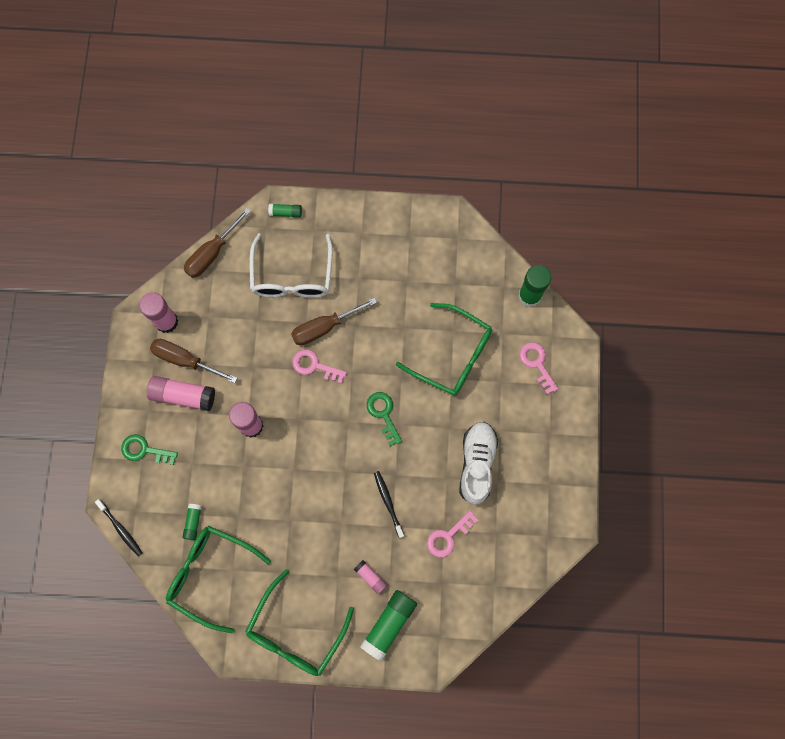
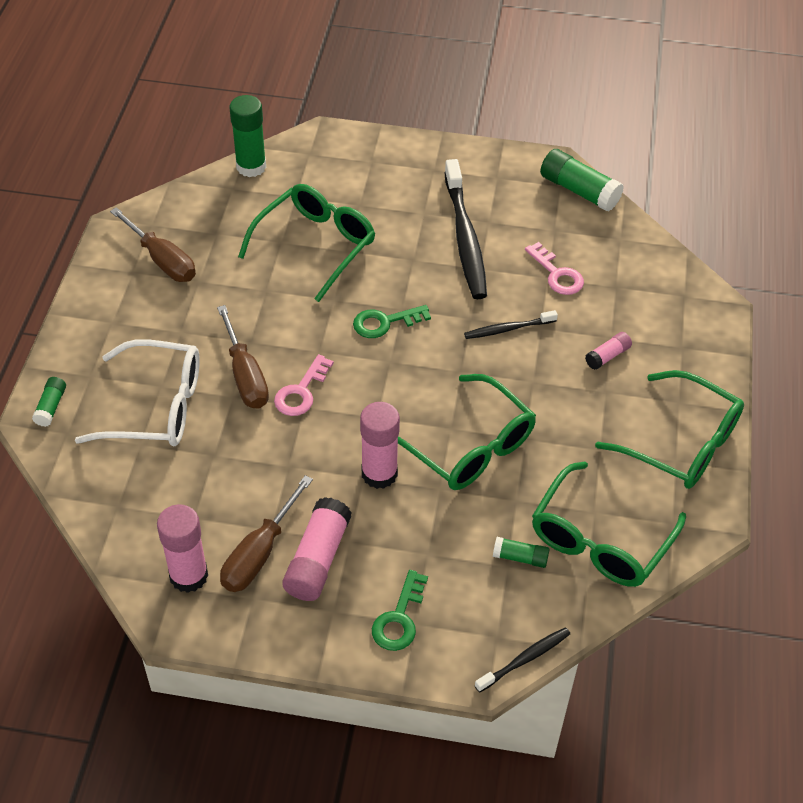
camera: 85 degrees left, 25 degrees down
brown screwdriver [184,208,251,278] -> brown screwdriver moved to [110,207,196,282]
green glue stick [360,590,417,661] -> green glue stick moved to [540,149,624,212]
white shoe [459,422,498,505] -> black toothbrush [444,159,487,299]
pink key [519,342,558,394] -> none
none -> green glasses [398,374,536,490]

